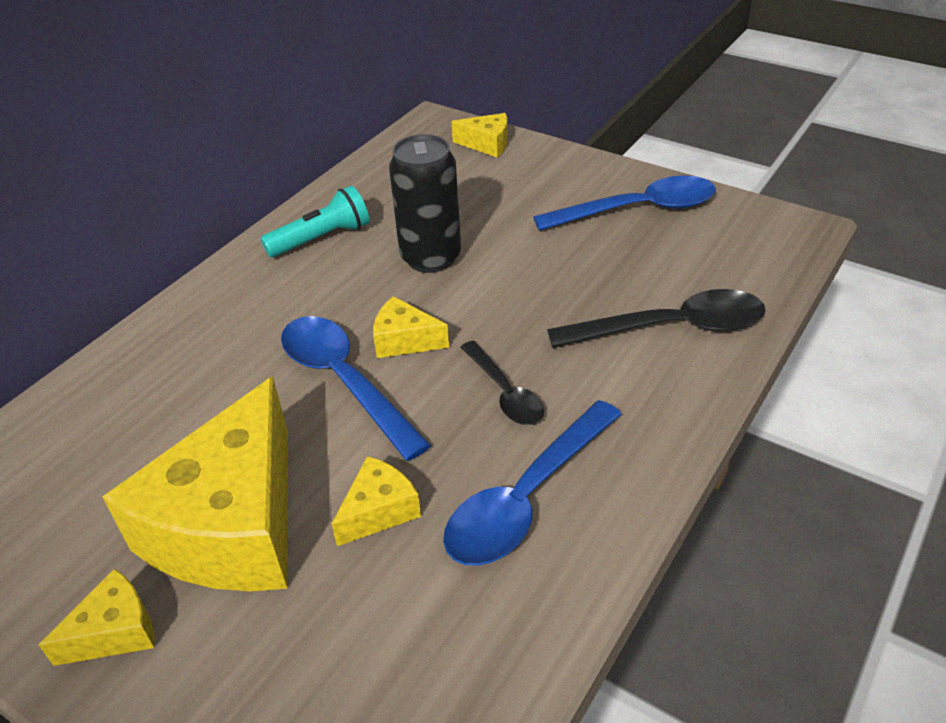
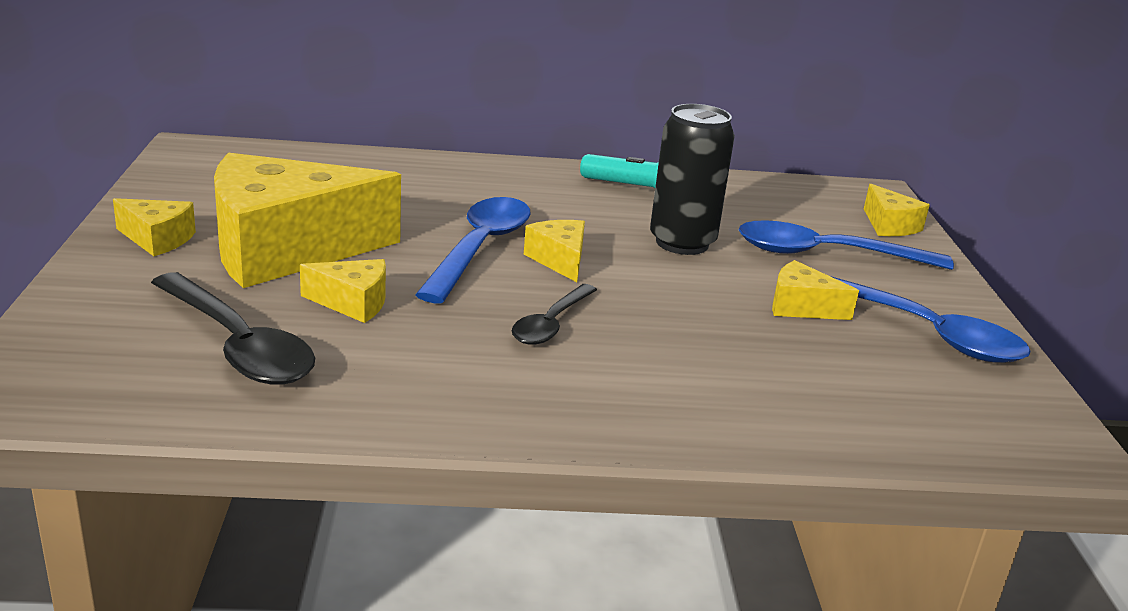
camera: 50 degrees right, 15 degrees down
blue spoon [443,400,622,566] -> blue spoon moved to [739,220,954,270]
black spoon [547,289,766,348] -> black spoon moved to [151,272,315,384]
none -> yellow cheese [772,260,859,320]

